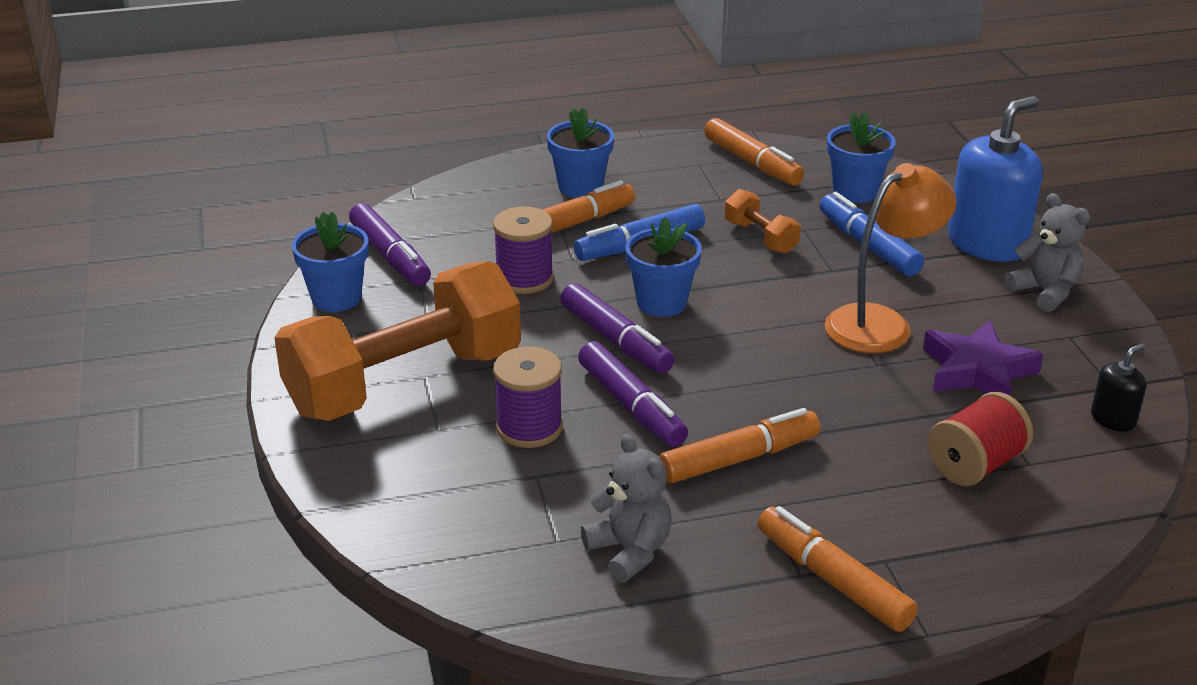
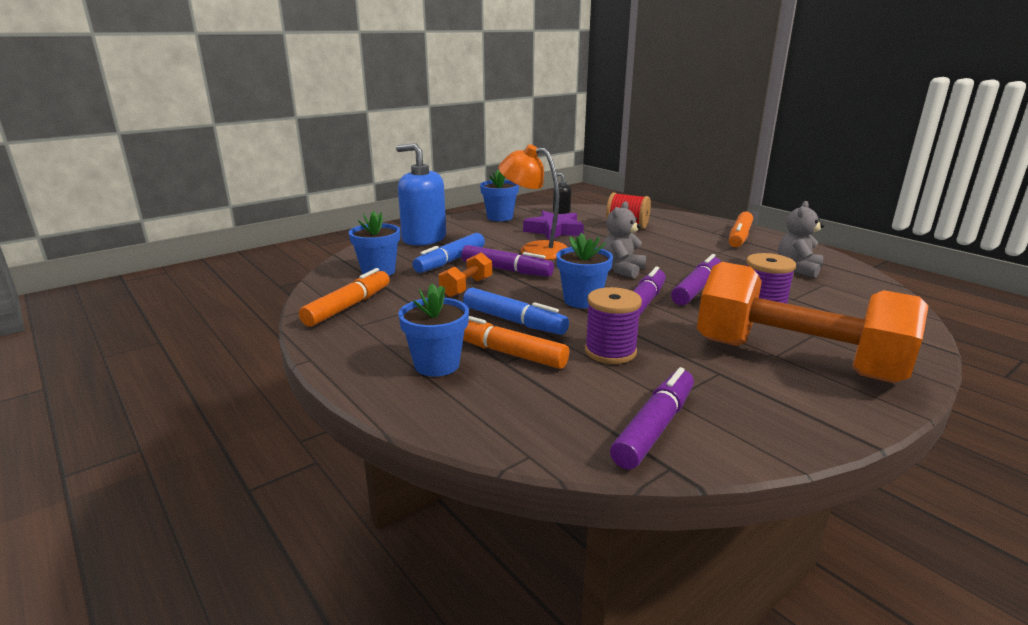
camera: 115 degrees left, 10 degrees down
blue flower pot [292,212,369,312] -> blue flower pot moved to [480,170,519,221]
orange marker [659,408,820,483] -> none
grey teddy bear [1004,193,1090,312] -> grey teddy bear moved to [602,201,646,279]
none -> purple marker [461,245,554,277]

